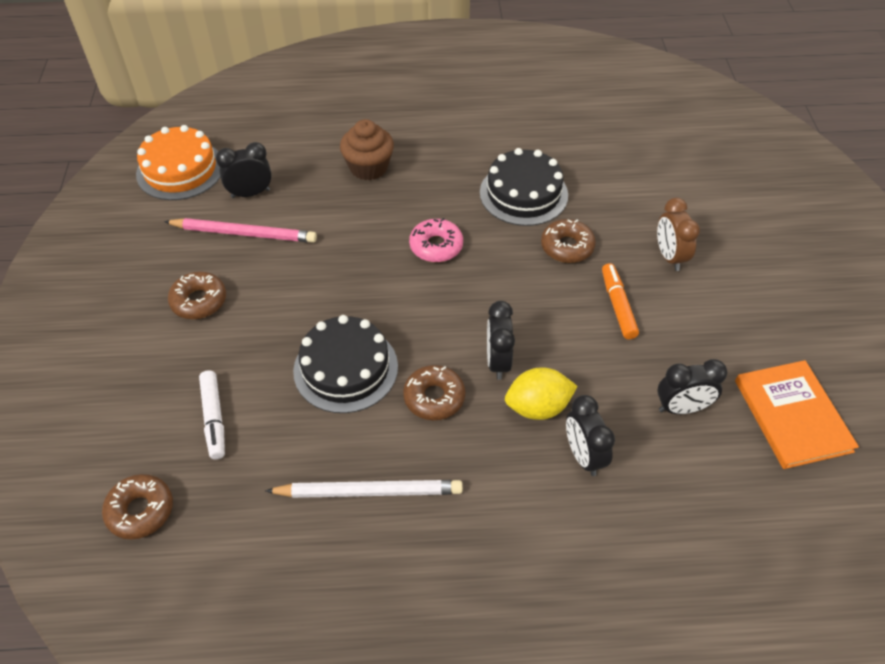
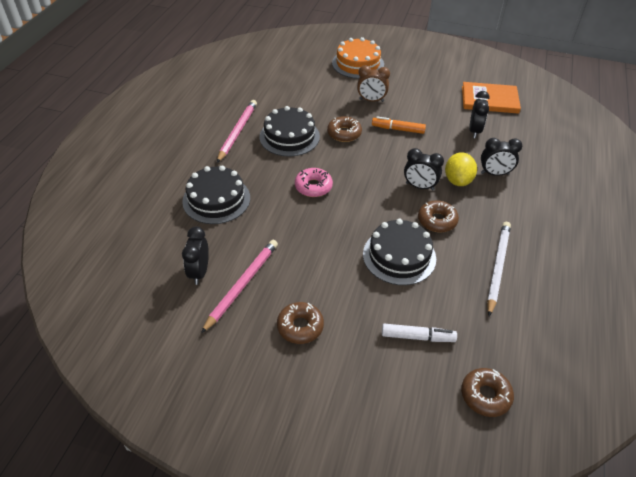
camera: 70 degrees left, 5 degrees down
orange cake [136,125,220,200] -> orange cake moved to [332,37,384,79]
brown cupcake [340,119,394,180] -> black cake [182,165,250,224]
none -> pink pencil [217,100,257,163]

